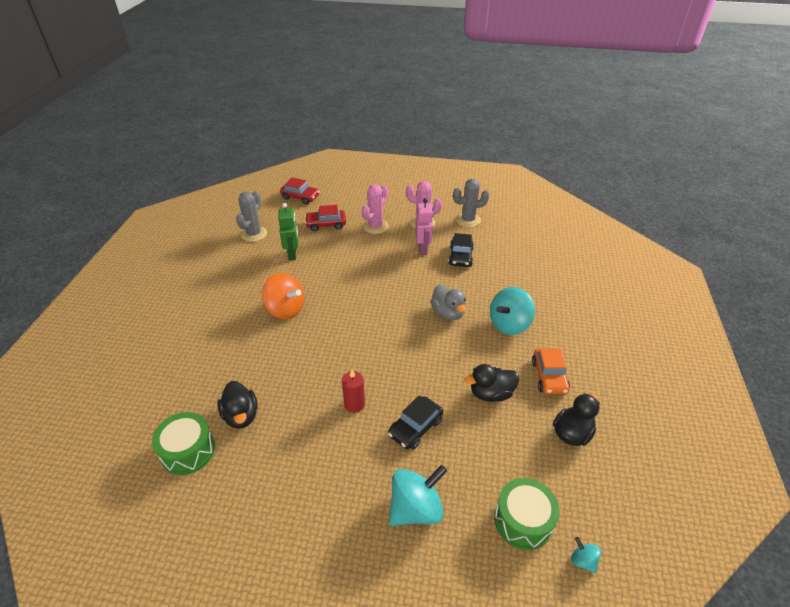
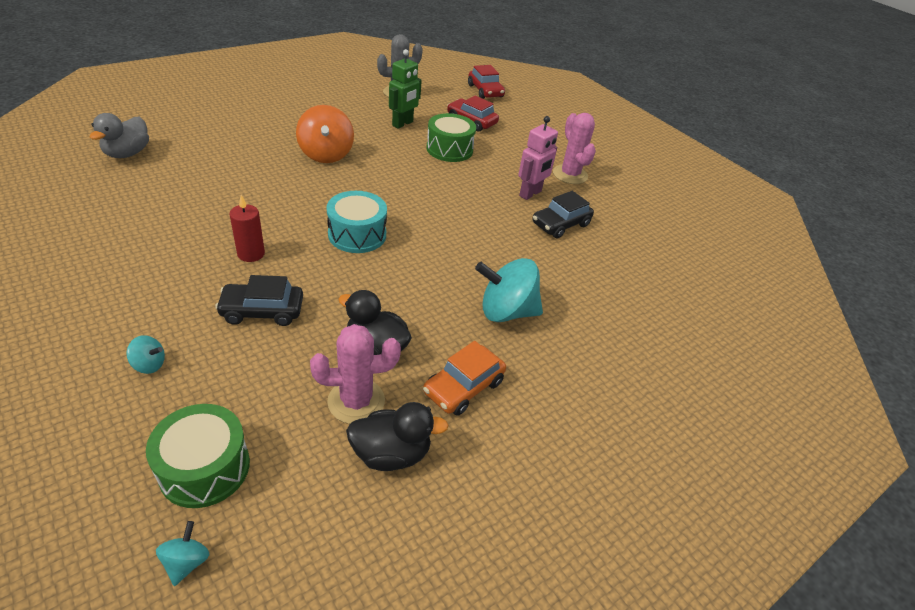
camera: 40 degrees right, 0 degrees up
green drum [152,412,215,475] -> green drum moved to [426,113,476,162]
black duck [217,381,258,429] -> none
pink cactus [362,185,389,234] -> pink cactus moved to [310,324,401,424]
turquoise spinning top [389,465,447,526] -> turquoise spinning top [126,335,165,374], size x0.46
grey duck [431,284,466,321] -> grey duck moved to [90,113,149,158]
grey cactus [453,179,489,228] -> none
none -> turquoise drum [326,191,387,253]

